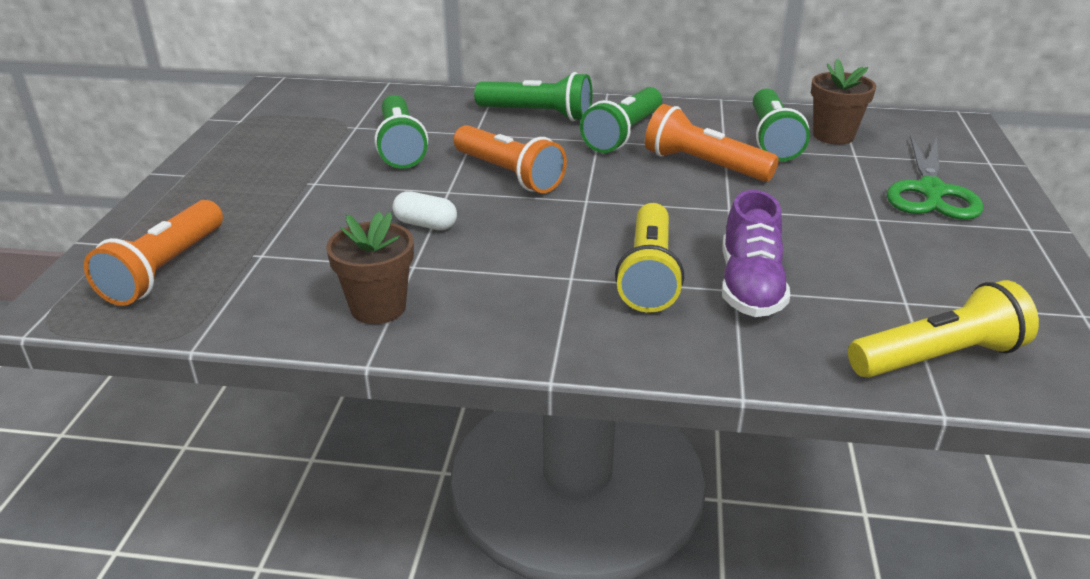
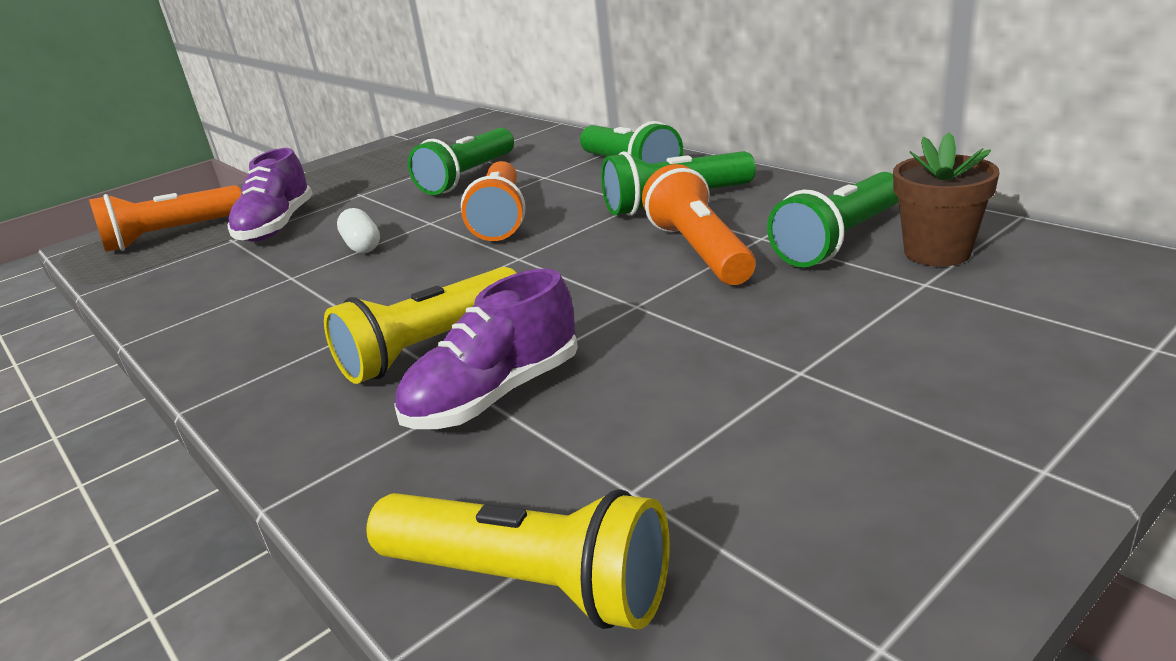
camera: 45 degrees right, 5 degrees down
brown flower pot [326,212,414,324] -> none
green scissors [887,136,983,220] -> none
none -> purple shoe [227,148,313,242]

